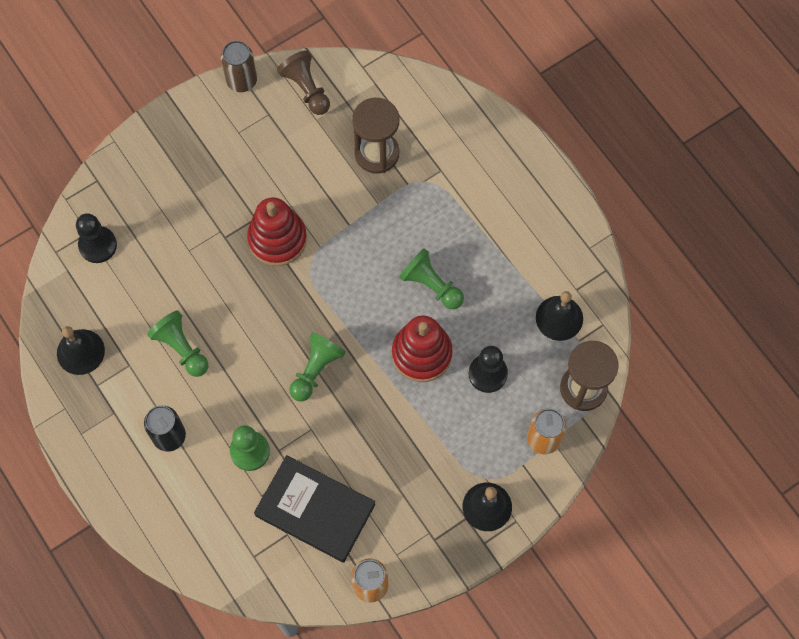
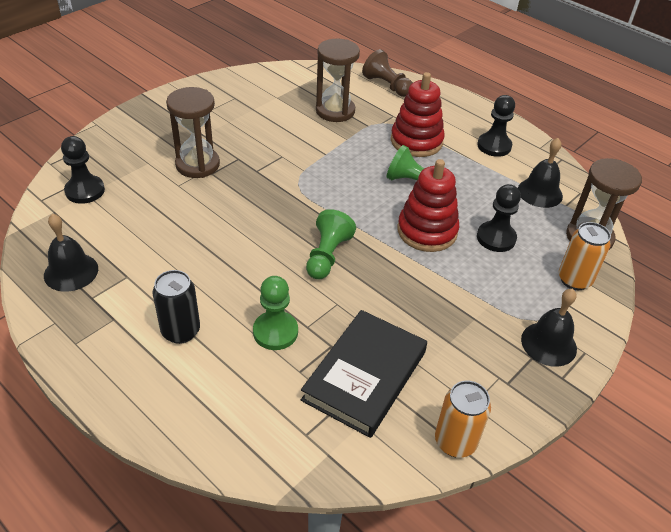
camera: 15 degrees left, 25 degrees down
green pawn [147,310,208,377] -> none
brown can [221,41,257,92] -> none
red stacking toy [247,197,307,266] -> red stacking toy moved to [391,72,445,157]
black book [254,455,375,563] -> black book turned 75 degrees counterclockwise [301,310,427,438]
brown pawn [277,50,330,115] -> brown pawn moved to [362,49,412,97]
none -> brown hourglass [166,87,220,178]
none -> black pawn [477,95,515,157]

